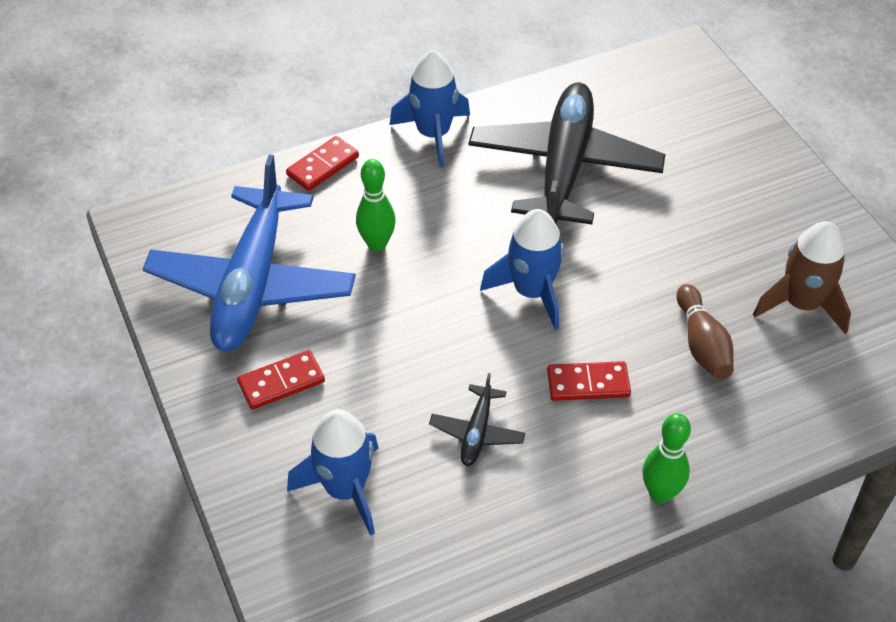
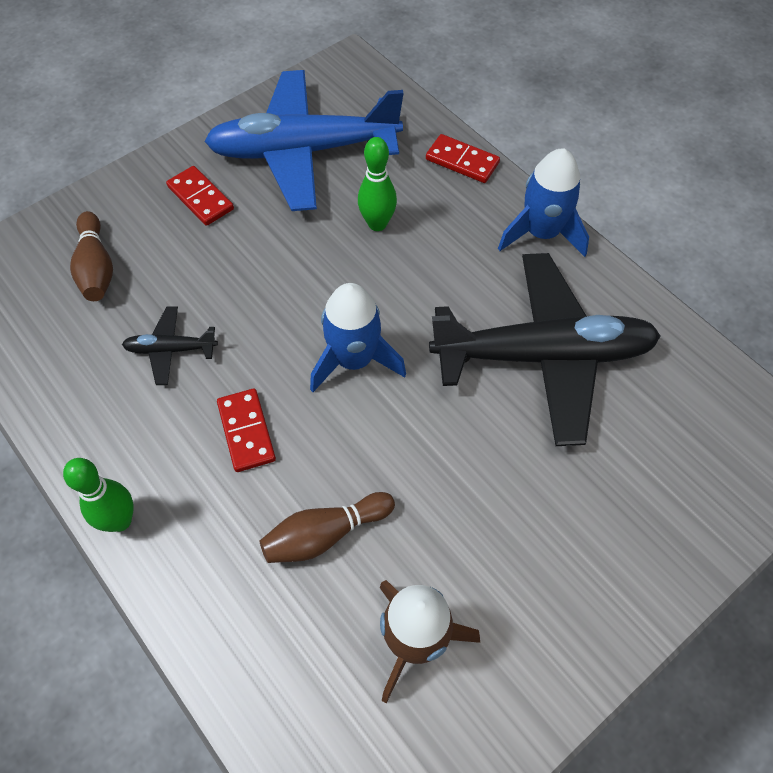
camera: 75 degrees right, 10 degrees up
blue rocket [287,409,379,536] -> brown bowling pin [70,211,113,301]

